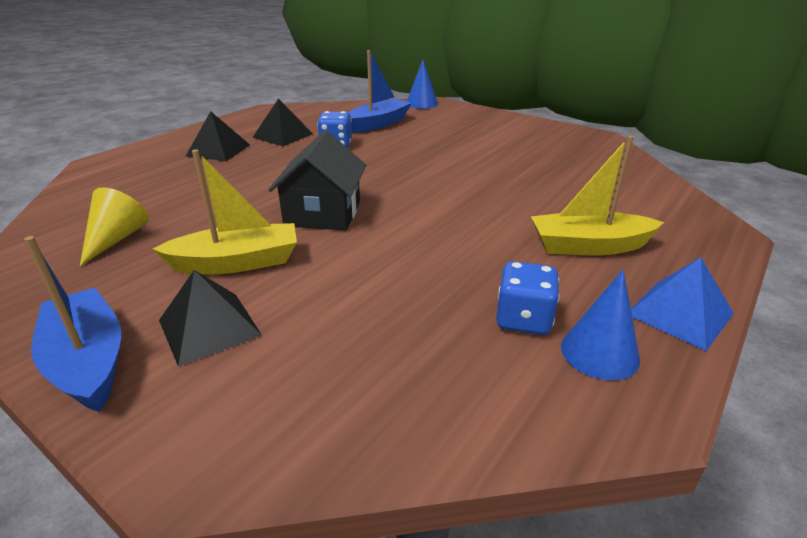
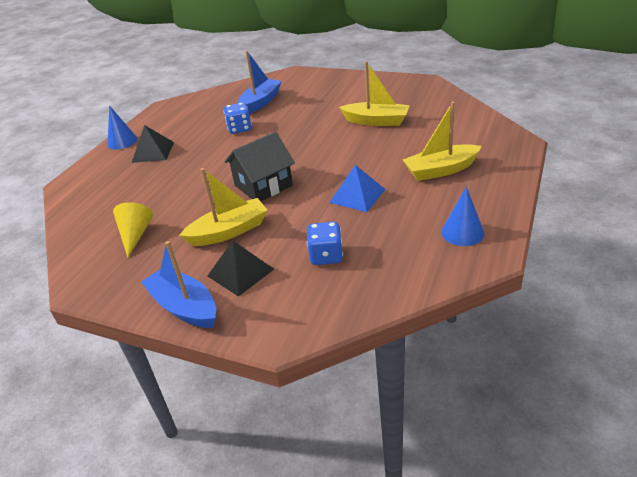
camera: 10 degrees left, 5 degrees up
black pyramid [252,99,313,146] -> none
black house [268,130,367,231] -> black house turned 60 degrees clockwise [224,132,295,201]
blue cone [407,59,438,109] -> blue cone moved to [107,105,138,150]
blue dice [496,261,560,335] -> blue dice moved to [307,222,343,265]
blue pyramid [631,257,734,351] -> blue pyramid moved to [329,165,385,212]
none -> yellow boat [339,61,410,126]

